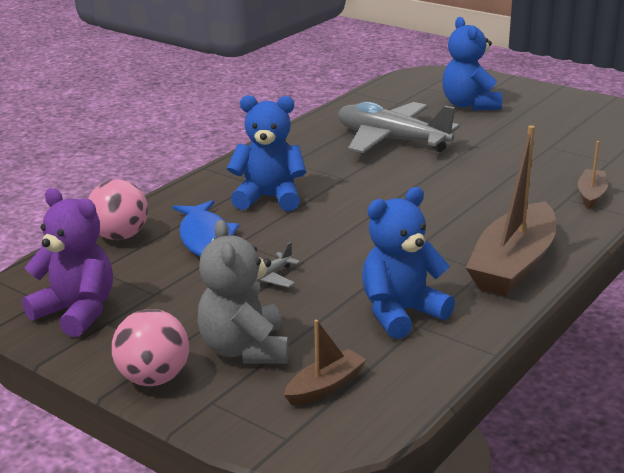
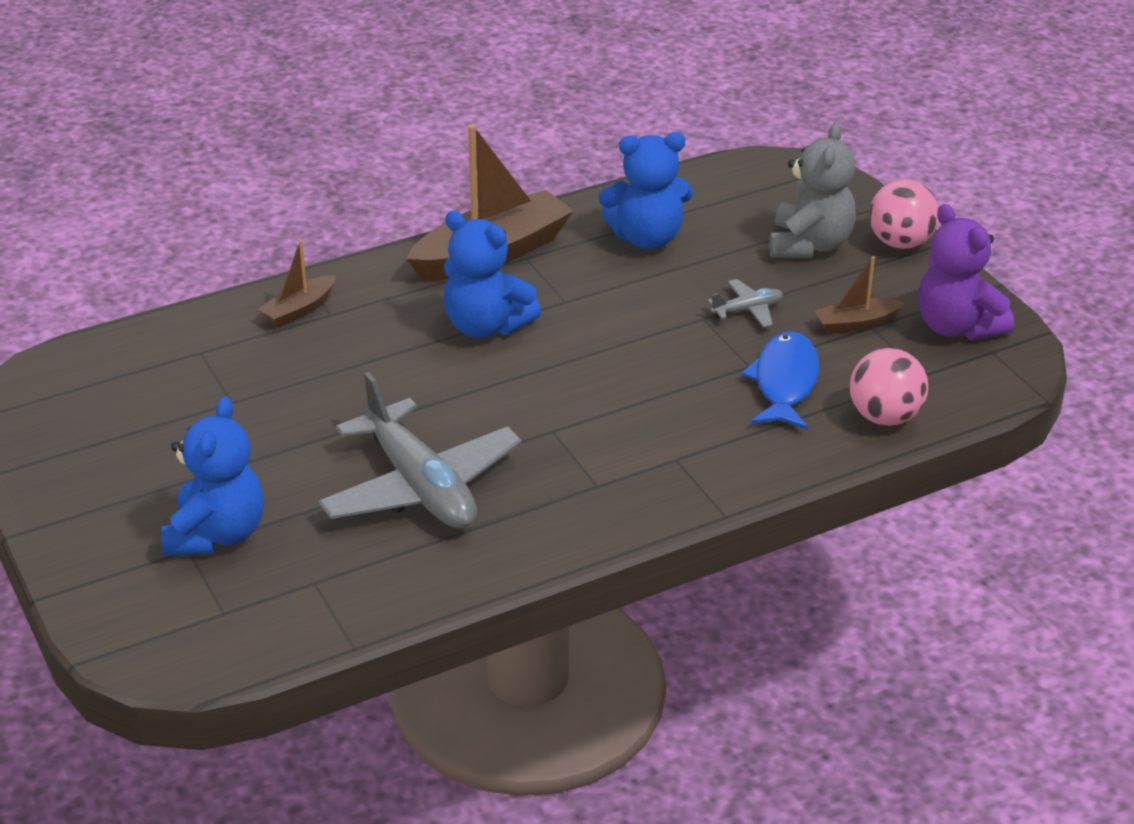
camera: 155 degrees left, 10 degrees up
blue teddy bear [227,95,306,211] -> blue teddy bear moved to [444,211,541,338]
brown boat [284,320,367,406] -> brown boat moved to [814,256,905,334]

